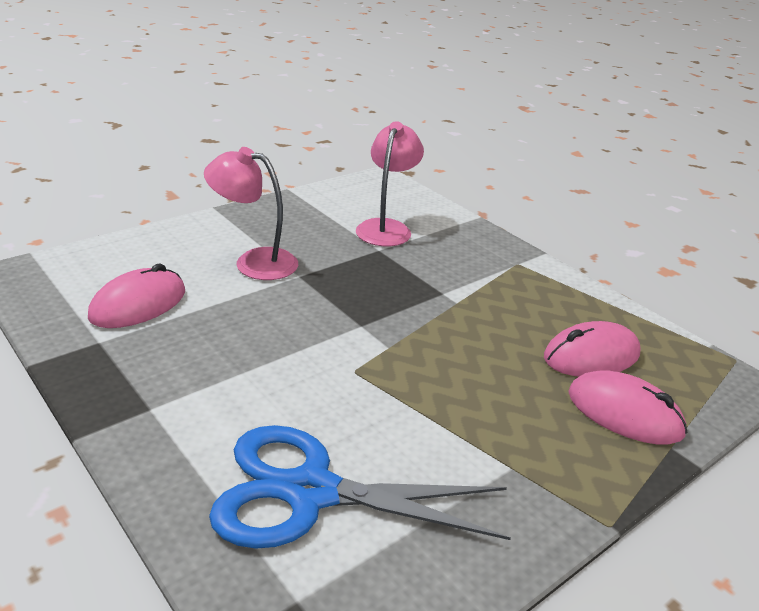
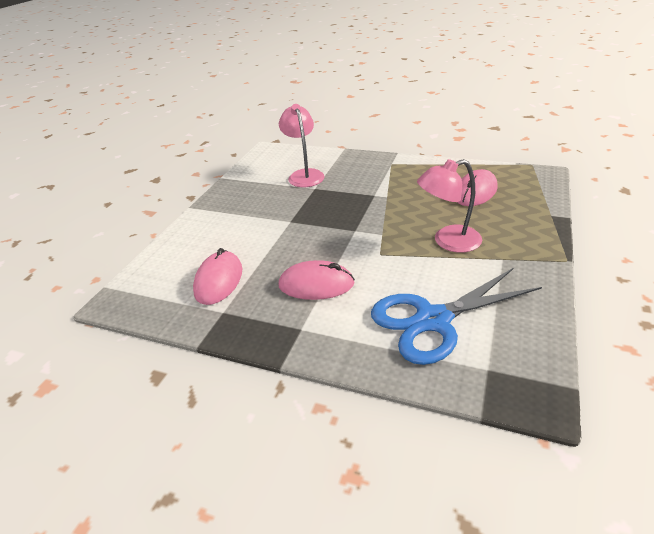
camera: 25 degrees left, 5 degrees up
pink lamp [204,147,298,280] -> pink lamp moved to [417,159,482,253]
pink mouse [568,370,688,445] -> pink mouse moved to [279,260,355,300]

